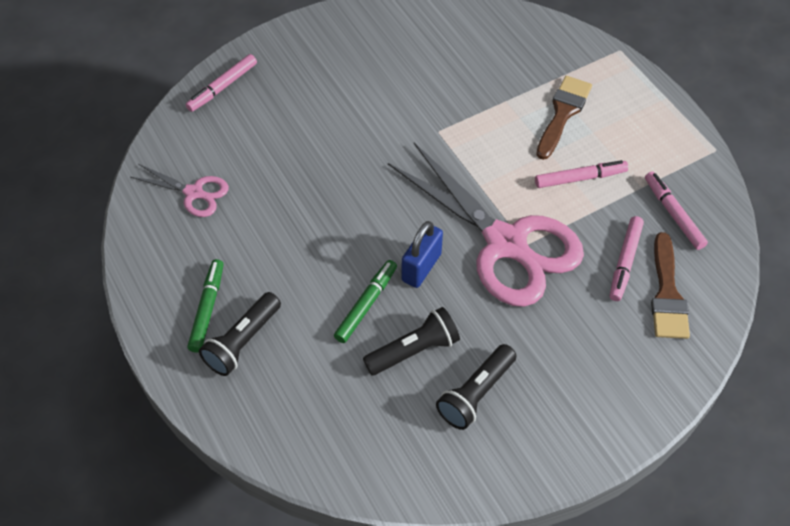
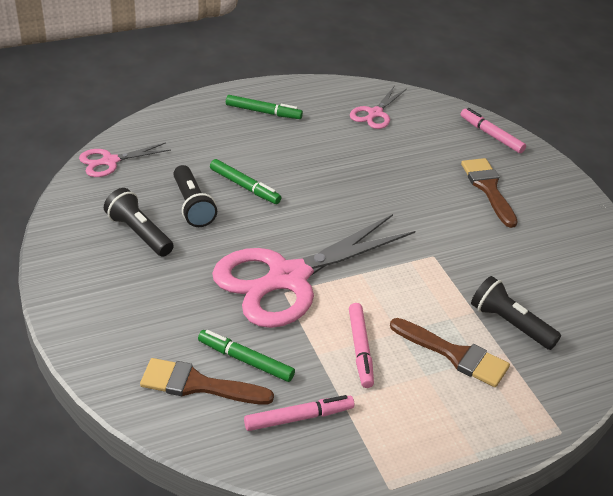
camera: 95 degrees right, 15 degrees down
black flashlight [199,292,281,376] -> black flashlight moved to [471,276,561,350]
blue padlock [401,221,443,288] -> none
pink marker [610,216,644,301] -> green marker [198,330,295,382]
none -> pink scissors [79,143,171,177]
none -> brown brush [461,158,518,228]

